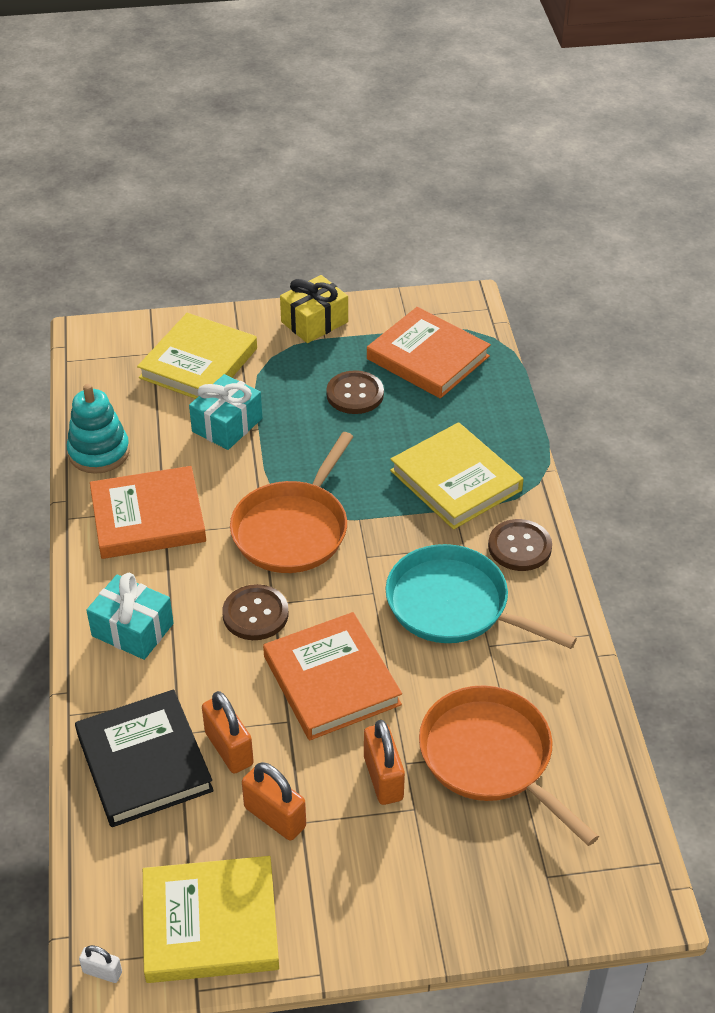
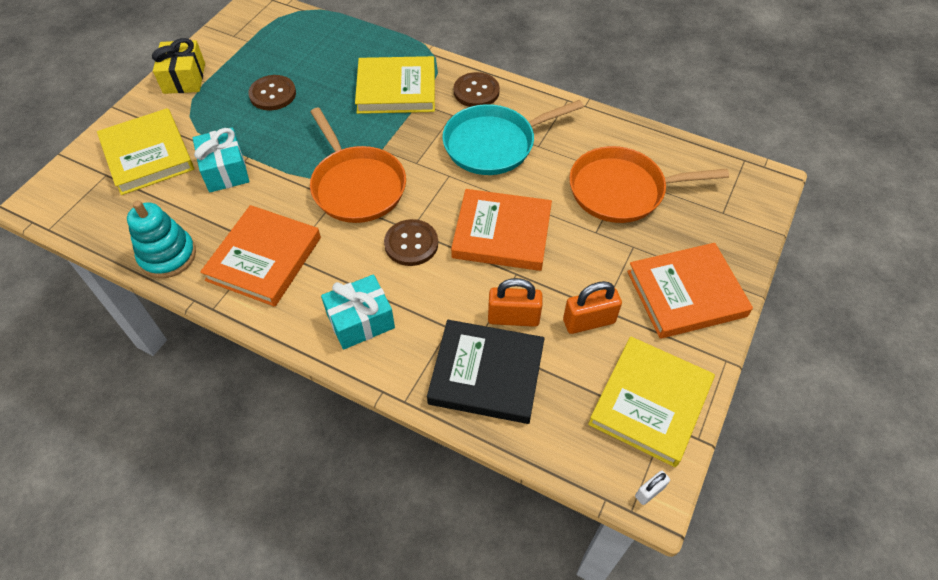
camera: 55 degrees left, 10 degrees up
orange padlock [364,720,405,805] -> none
orange book [367,307,491,399] -> orange book moved to [627,243,753,339]

